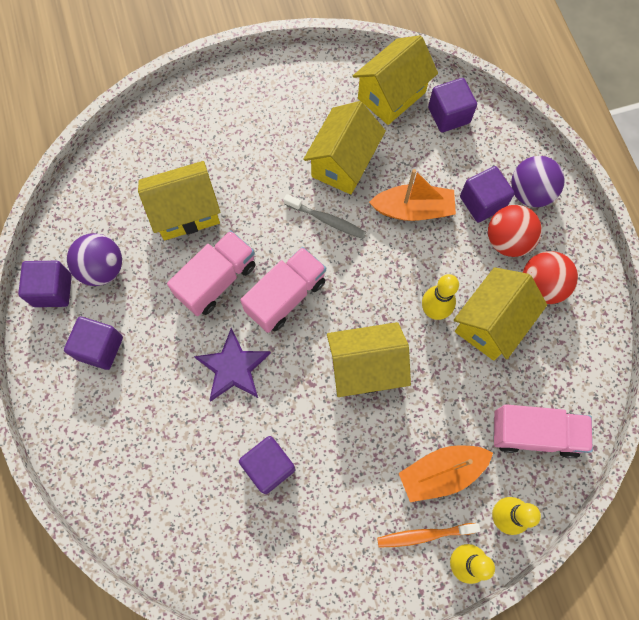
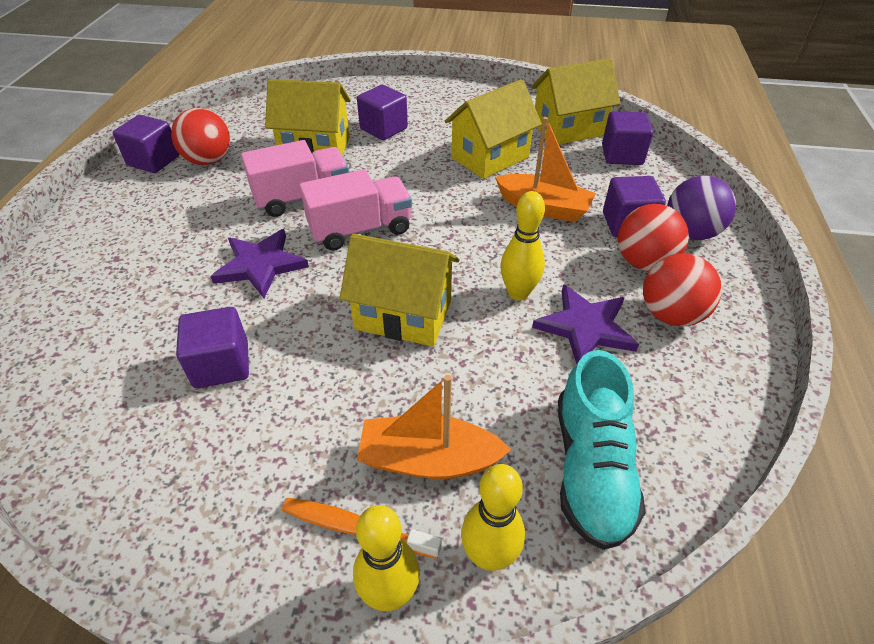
camera: 25 degrees right, 25 degrees down
purple cube [64,317,123,370] -> purple cube moved to [357,85,408,140]
purple ball [67,233,122,286] -> red ball [171,108,230,165]
grey toothbrush [284,194,367,239] -> none
yellow house [454,267,547,361] -> purple star [532,284,639,364]
pink truck [494,404,593,458] -> turquoise shoe [558,350,646,550]

